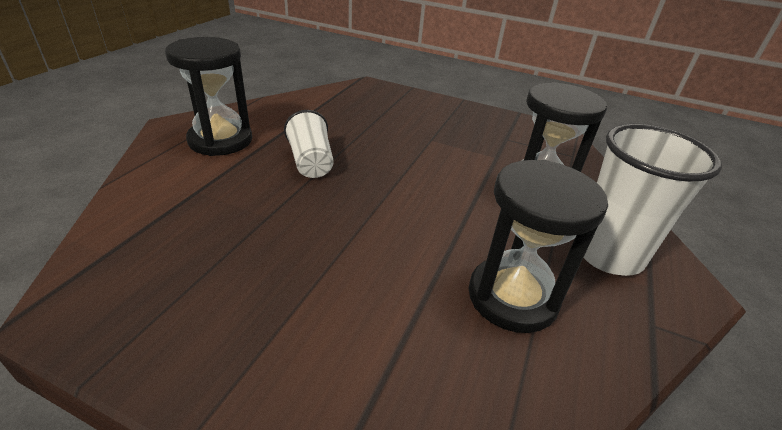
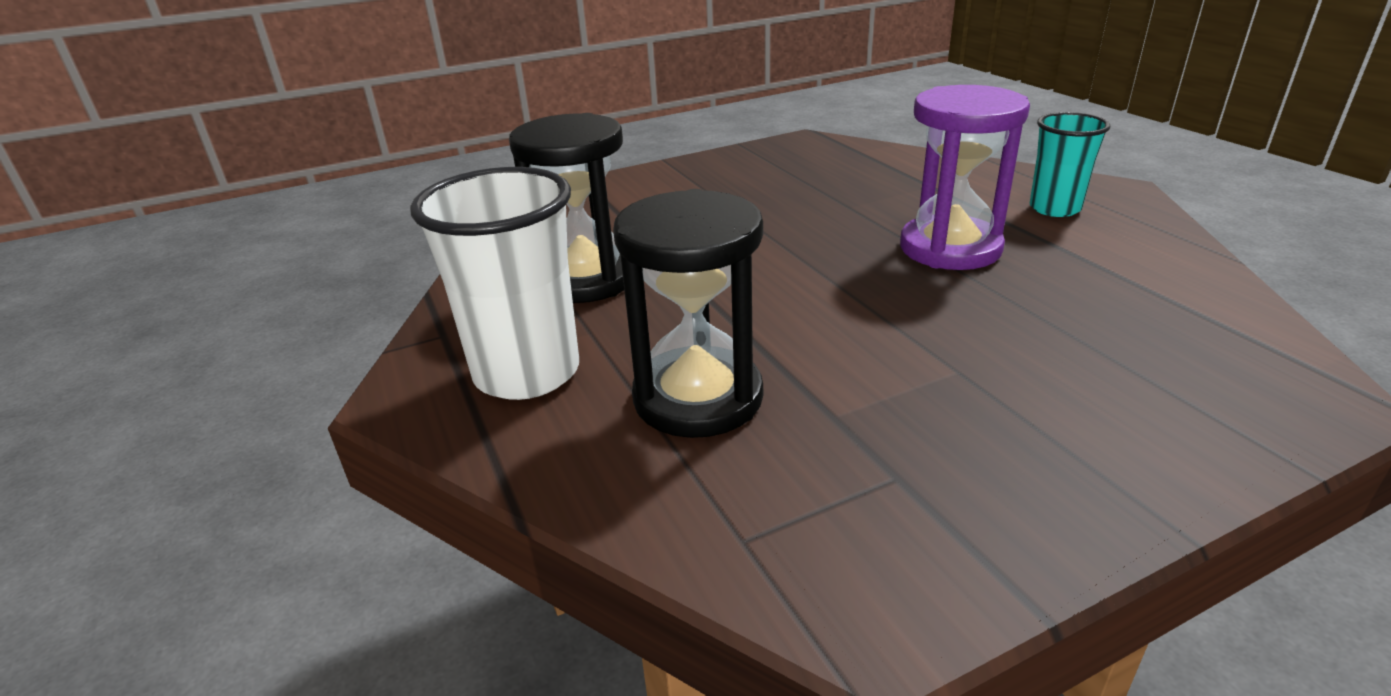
camera: 135 degrees right, 5 degrees down
black hourglass [165,37,252,156] -> turquoise cup [1029,112,1110,217]
white cup [284,110,334,178] -> purple hourglass [900,85,1030,270]

